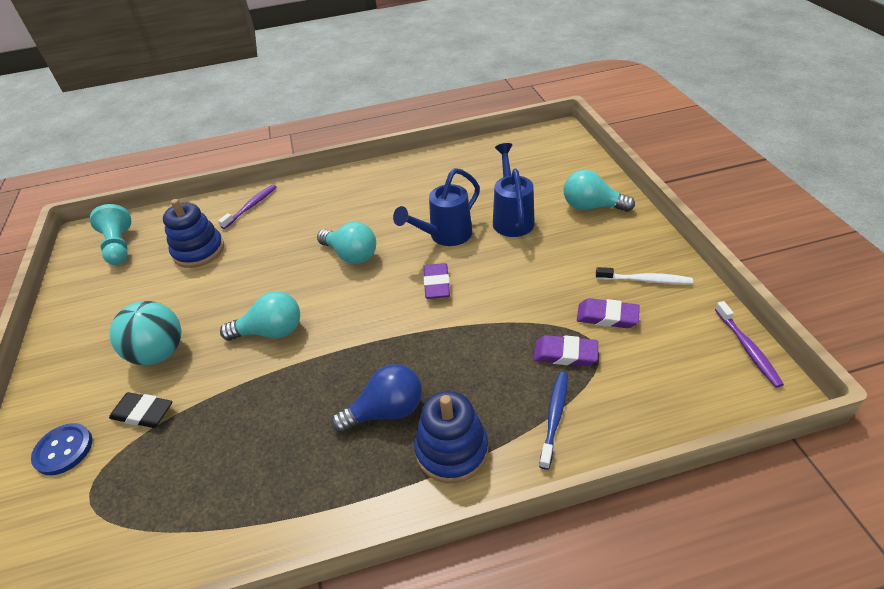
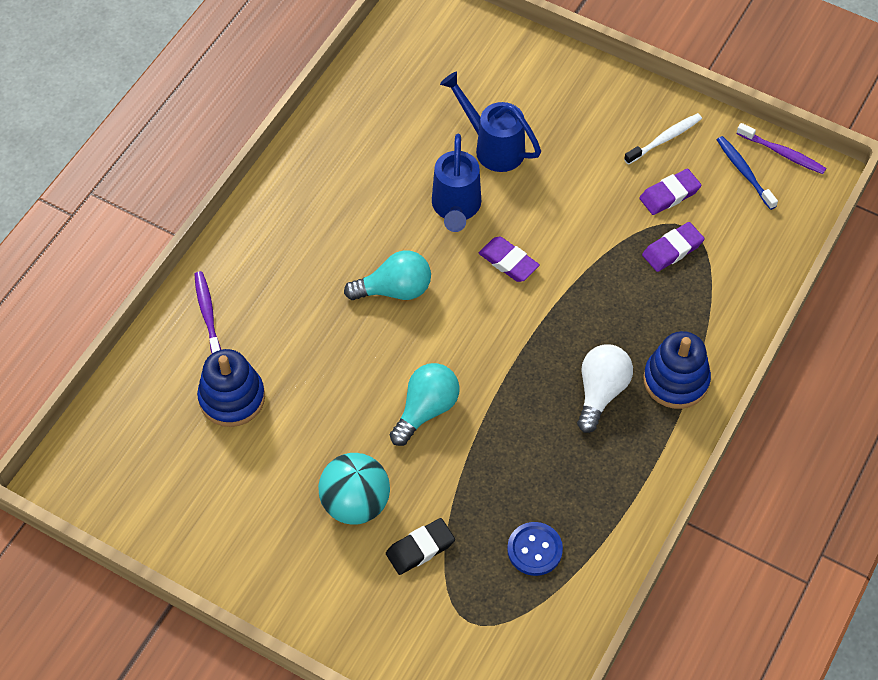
camera: 50 degrees left, 15 degrees up
blue button [31,423,93,475] -> blue button moved to [507,522,563,576]
turquoise pawn [90,204,131,265] -> none
blue light bulb [331,364,422,433] -> white light bulb [577,344,633,433]
blue toothbrush [539,372,568,470] -> blue toothbrush moved to [717,136,778,210]
turquoise light bulb [564,170,635,212] -> none

